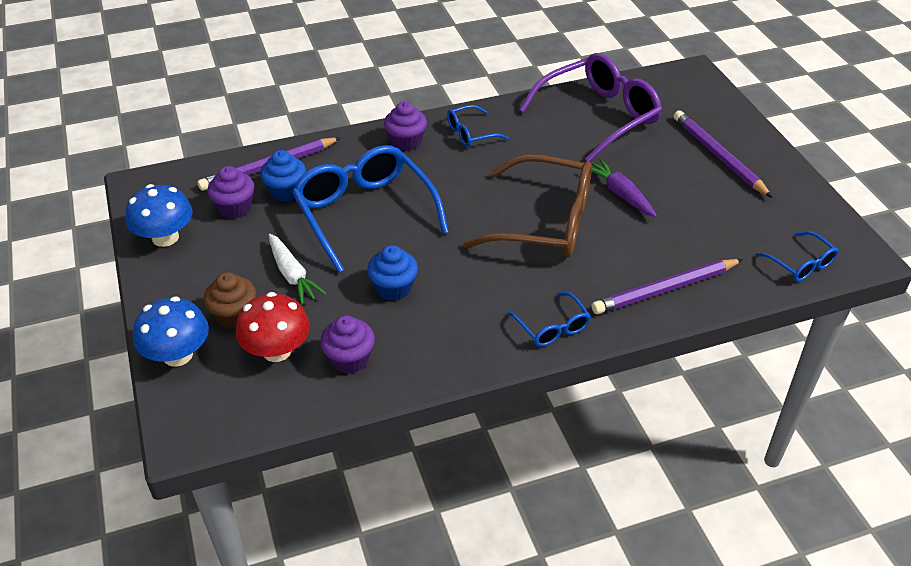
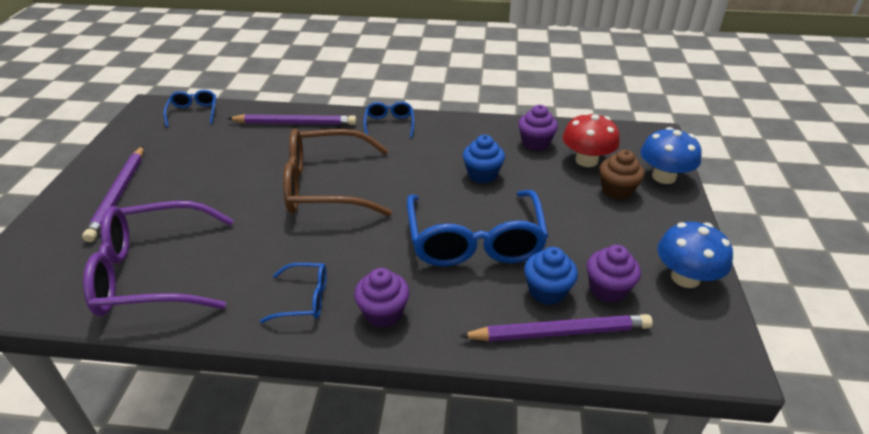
camera: 155 degrees left, 5 degrees down
white carrot [269,234,327,305] -> none
brown glasses [463,154,592,257] -> brown glasses turned 45 degrees counterclockwise [283,128,392,216]
purple carrot [591,159,657,217] -> none

